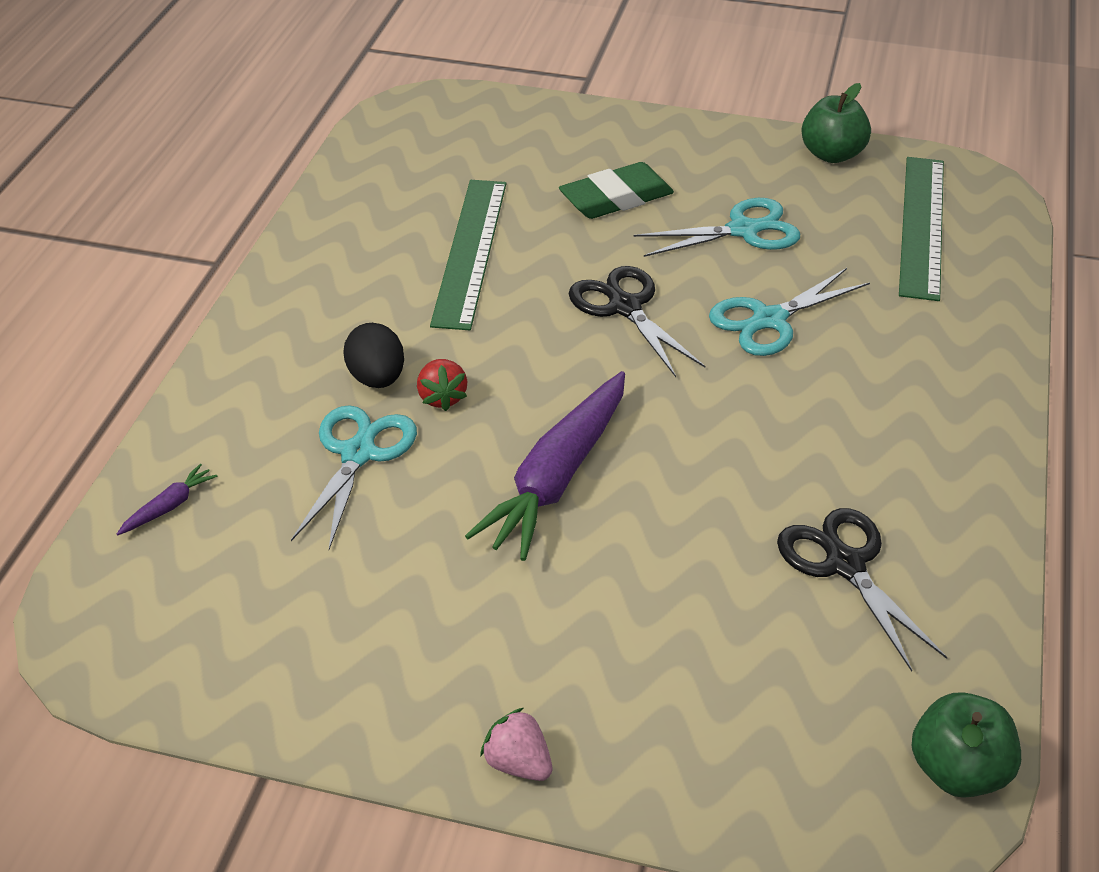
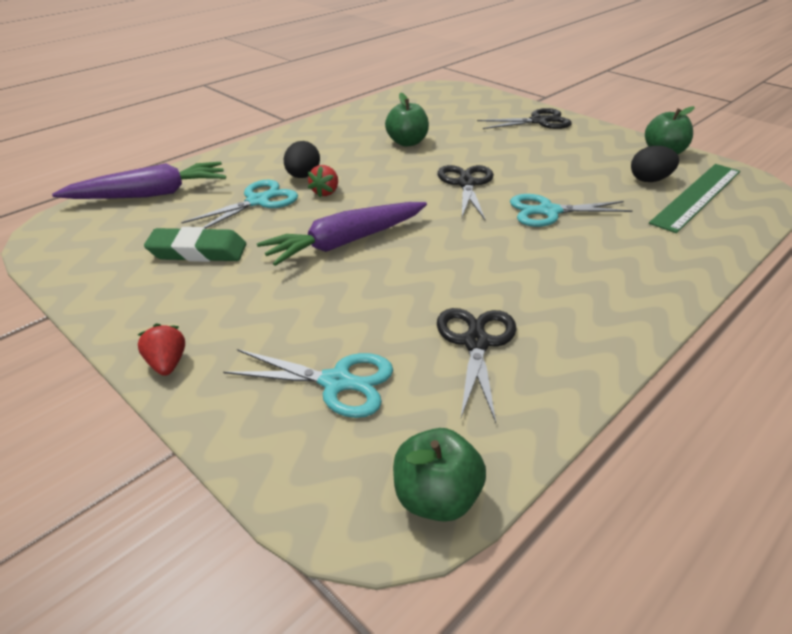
camera: 30 degrees right, 5 degrees down
purple carrot [117,464,218,535] -> purple carrot [52,162,226,199], size x2.45
green ruler [430,180,506,330] -> green apple [385,93,429,146]
pink strawberry [480,708,552,781] -> red strawberry [137,324,185,376]
green eraser [559,162,674,219] -> green eraser moved to [144,227,246,262]
turquoise scissors [634,198,800,257] -> turquoise scissors moved to [223,349,393,418]
none -> black scissors [477,108,572,129]
none -> black egg [631,146,679,182]

